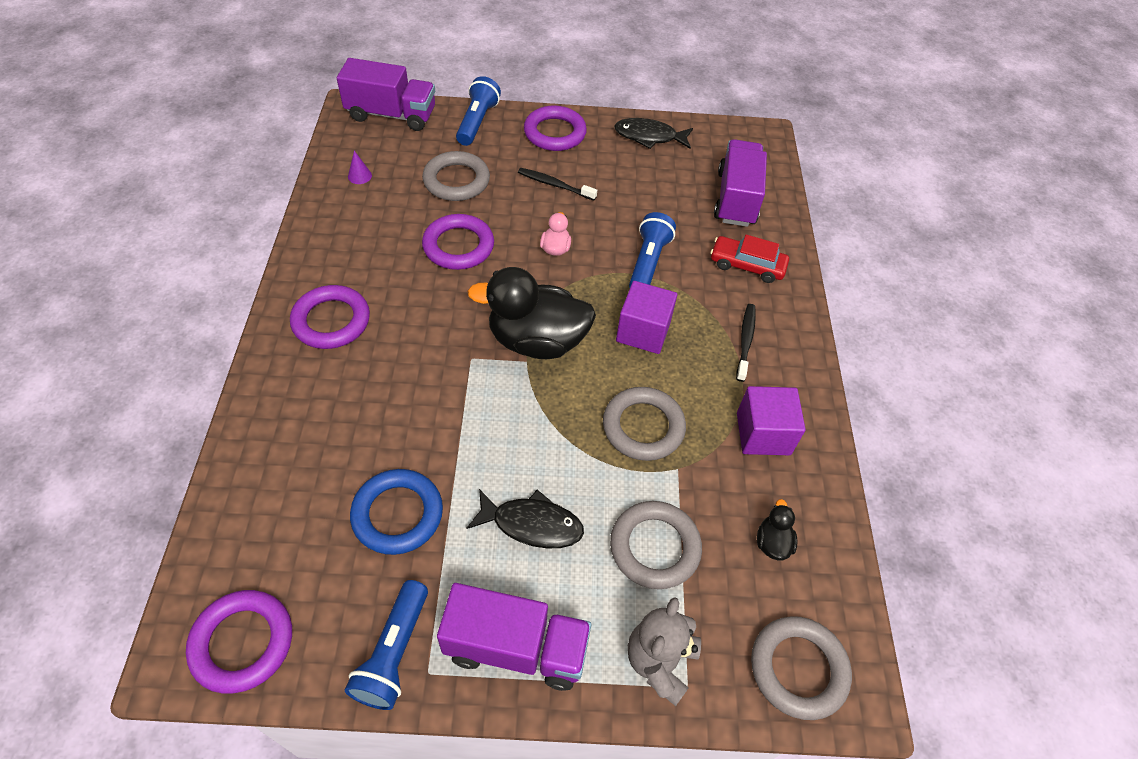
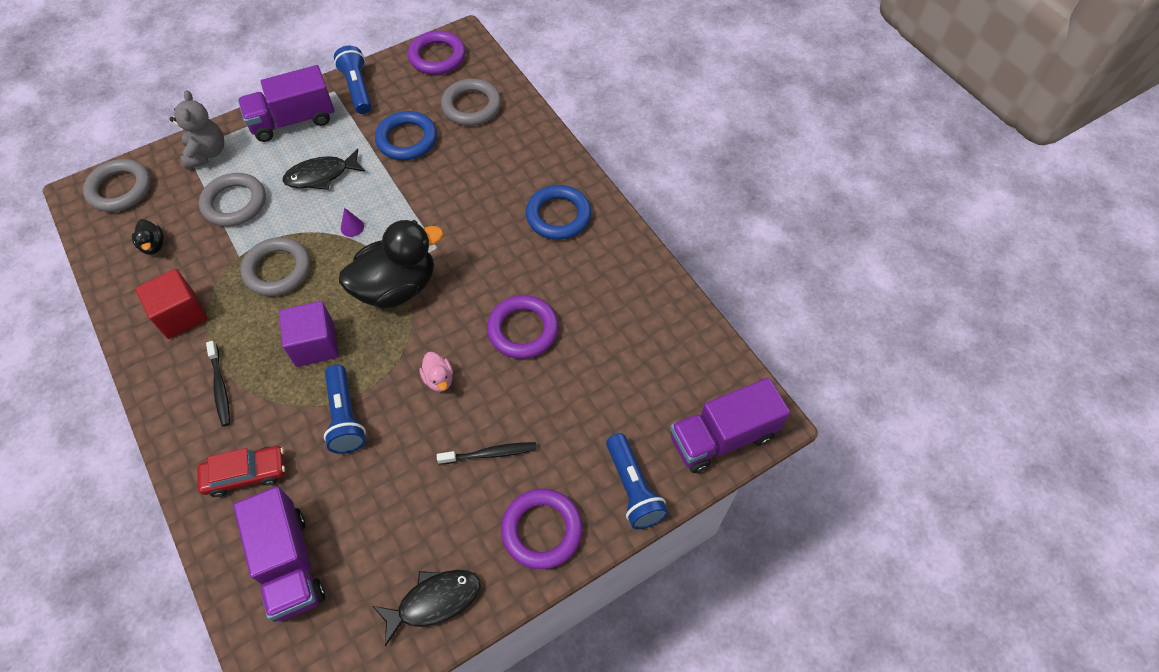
camera: 150 degrees right, 5 degrees up
purple ring [290,285,370,349] -> blue ring [526,185,591,240]
purple cone [348,151,372,184] -> purple cone moved to [341,208,364,237]
grey ring [422,151,490,201] -> grey ring moved to [441,79,501,126]
purple cube [737,386,806,455] -> red cube [135,269,208,339]

